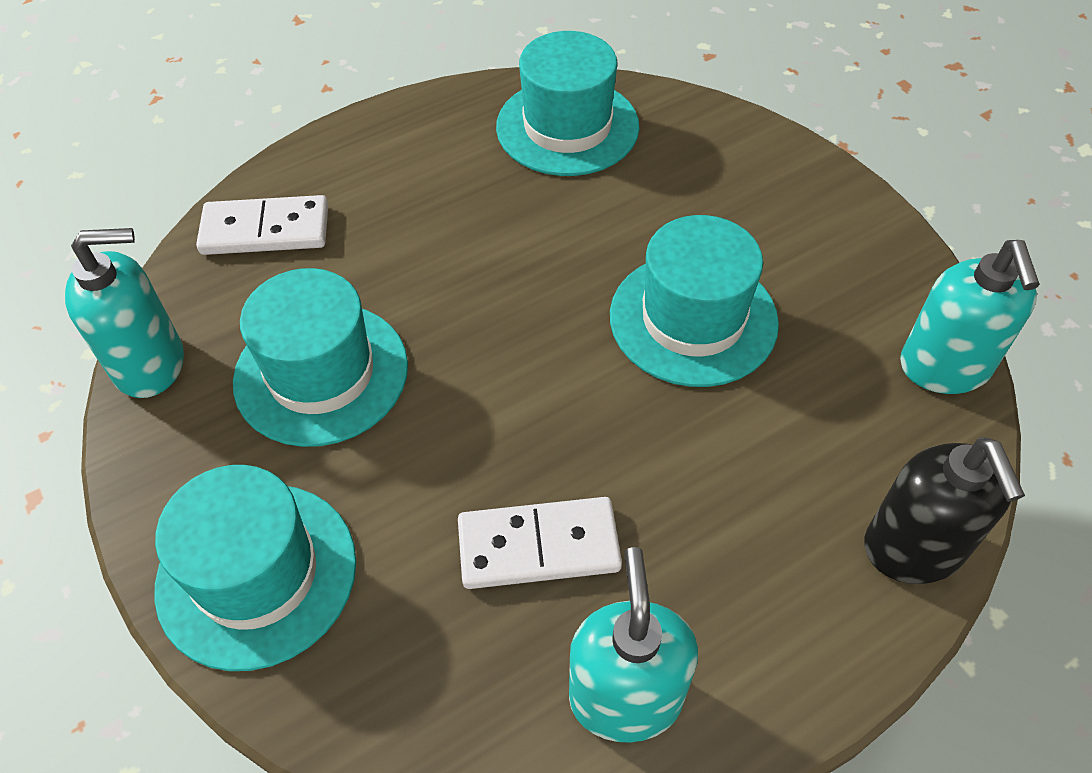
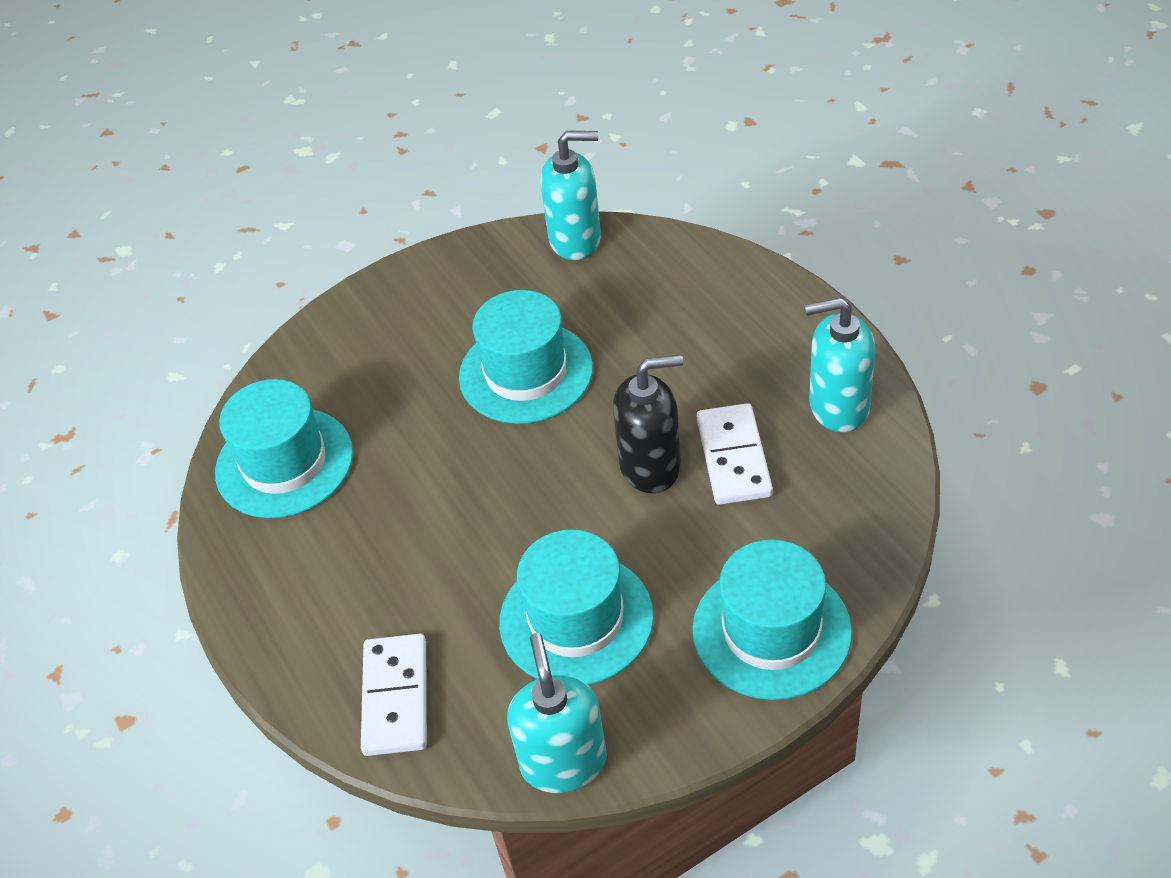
camera: 85 degrees left, 5 degrees down
black soap dispenser [864,437,1025,584] -> black soap dispenser moved to [613,354,683,493]

